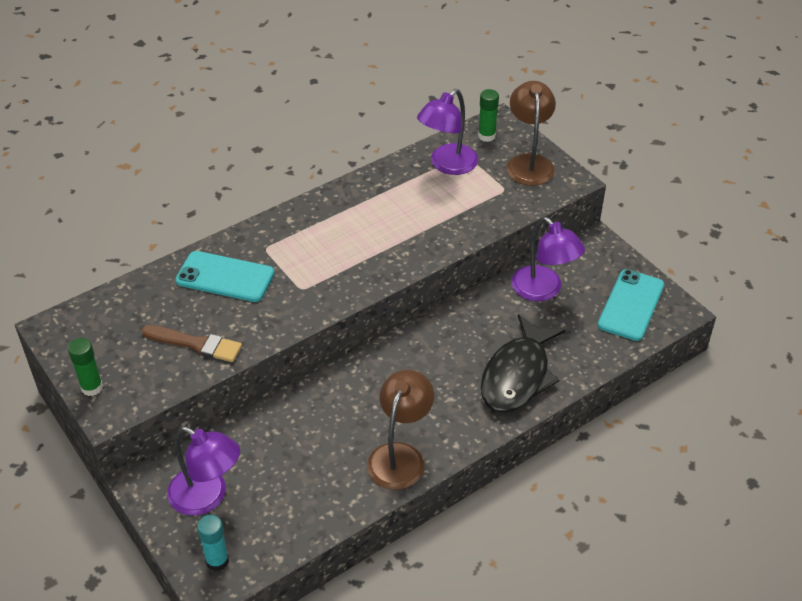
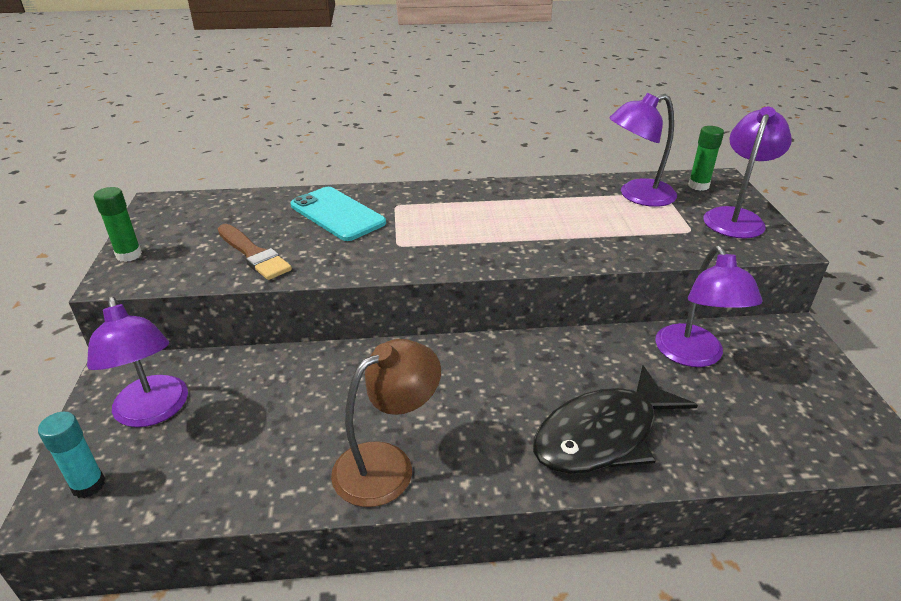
camera: 30 degrees right, 10 degrees down
brown lamp [506,81,556,186] -> purple lamp [703,107,792,238]
turquoise phone [598,269,664,341] -> none

